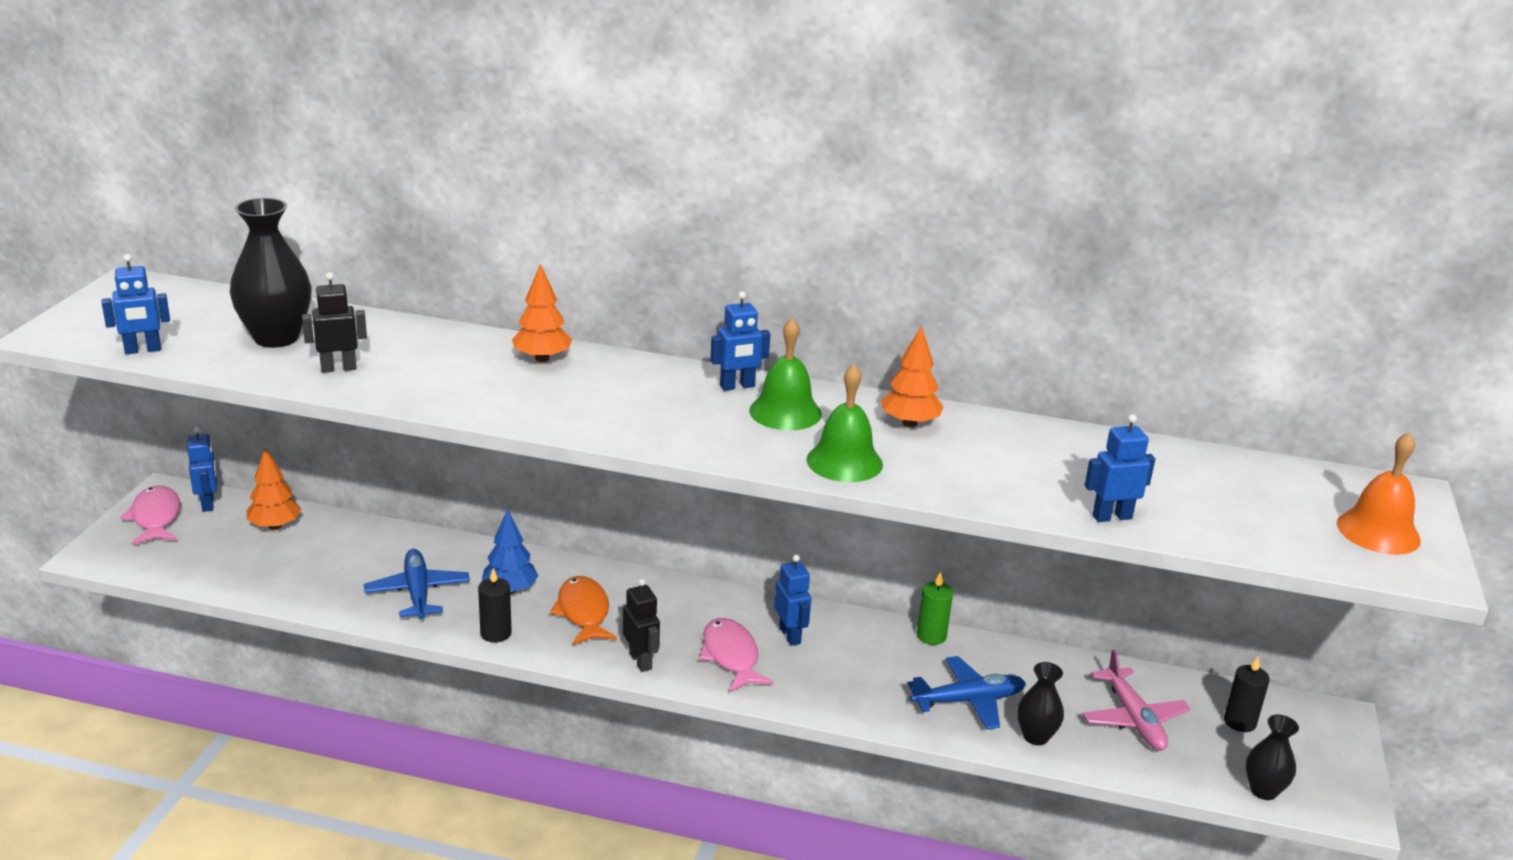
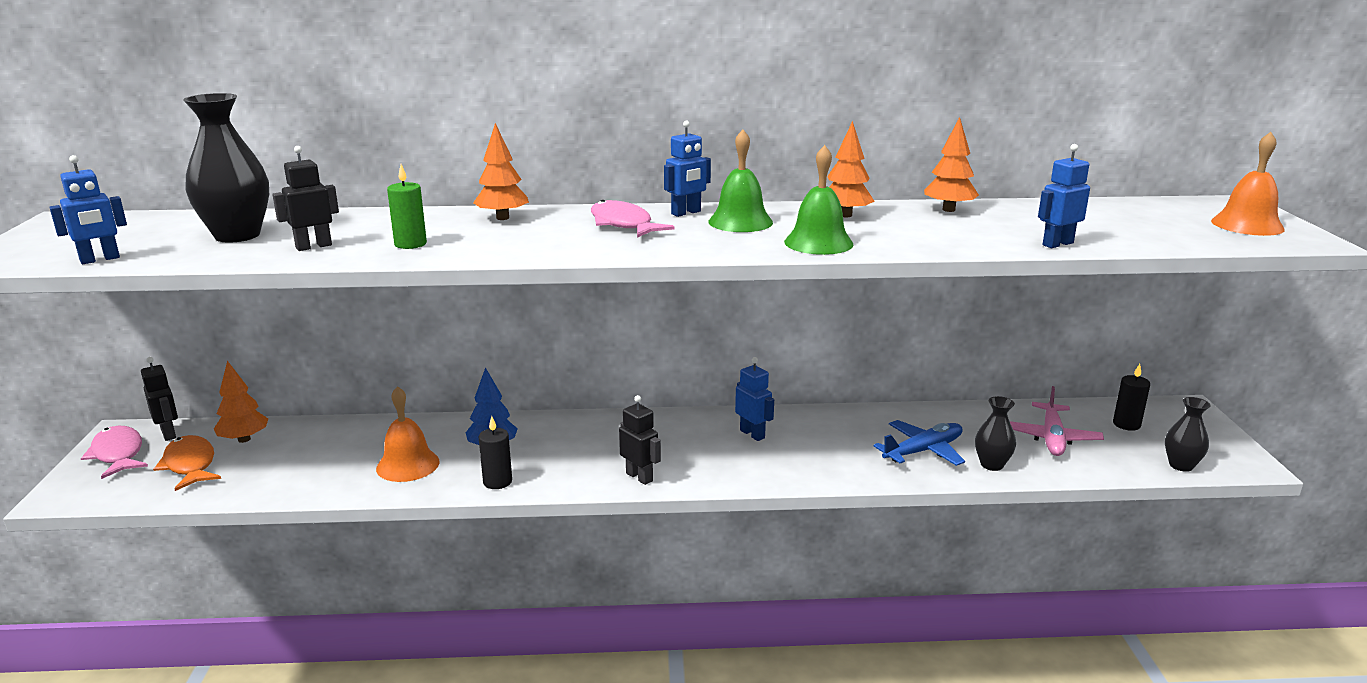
camera: 15 degrees left, 5 degrees down
blue robot [187,426,217,512] -> black robot [141,357,178,441]
blue plane [364,549,470,619] -> orange bell [376,386,440,482]
orange fish [550,576,617,645] -> orange fish moved to [153,435,221,491]
pink fish [699,618,774,692] -> pink fish moved to [591,200,674,238]
green candle [917,572,953,645] -> green candle moved to [387,164,427,249]
pink plane [1083,649,1191,751] -> pink plane turned 45 degrees clockwise [1010,386,1104,456]
none -> orange tree [924,117,979,212]

